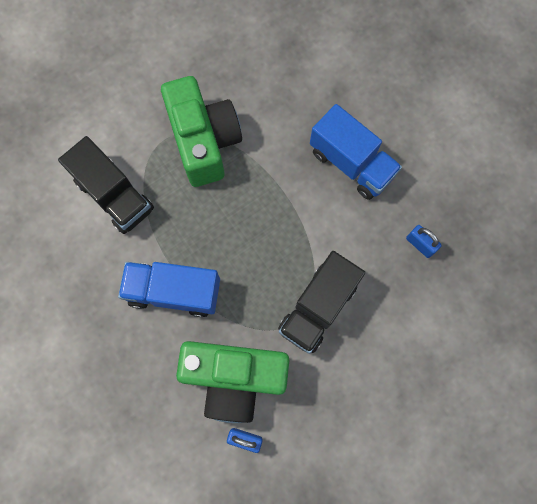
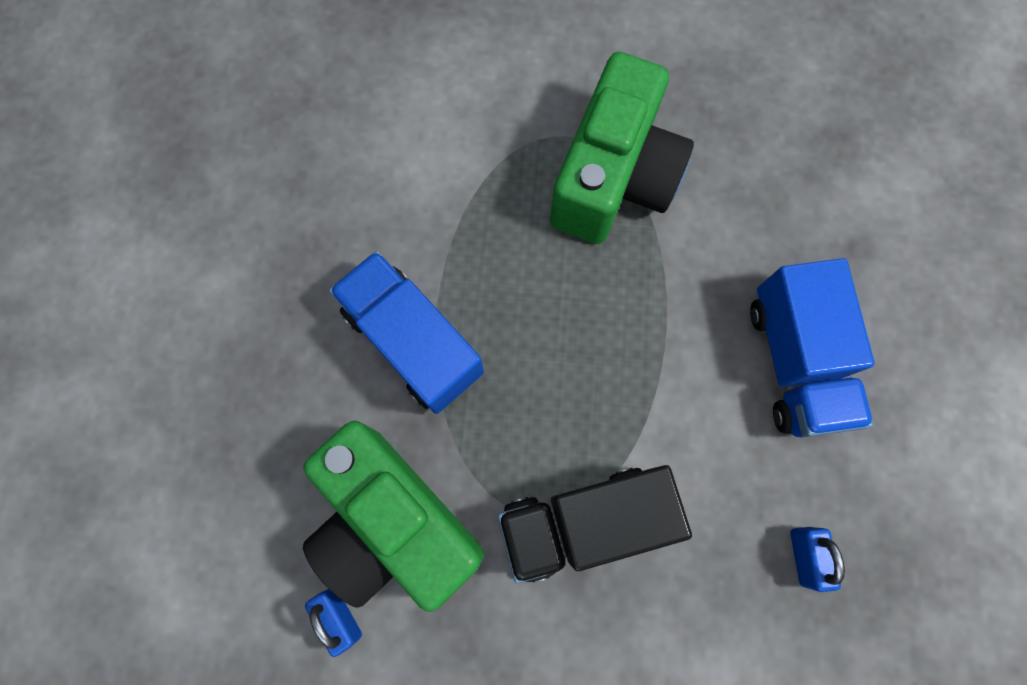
camera: 40 degrees right, 0 degrees up
black truck [58,136,154,234] -> none

